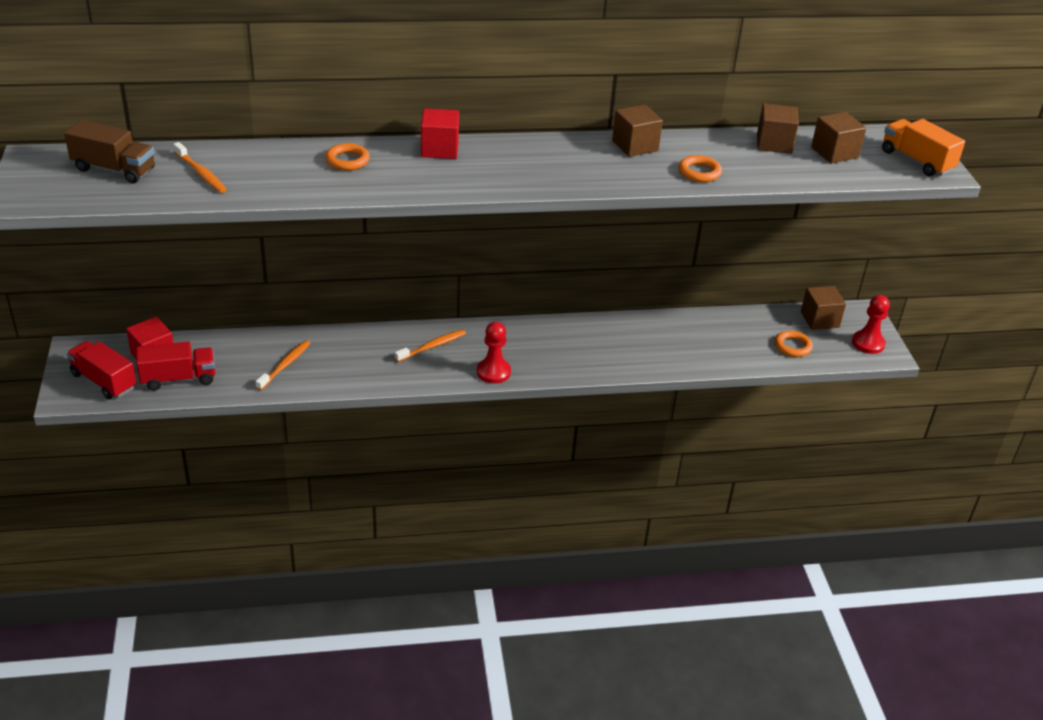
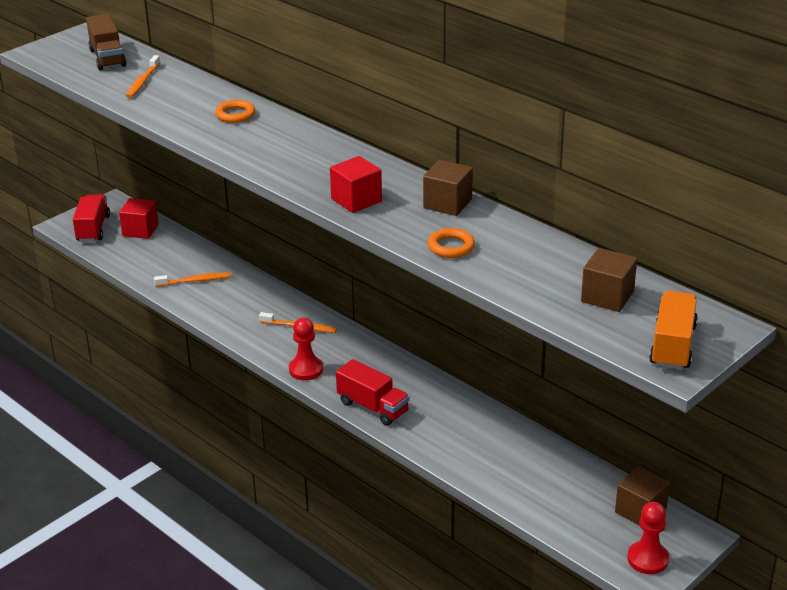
camera: 55 degrees right, 5 degrees down
red truck [136,342,215,390] -> red truck moved to [336,359,410,426]
red cube [421,109,459,159] -> red cube moved to [330,156,382,213]
brown cube [757,103,799,154] -> none
orange ring [775,331,813,357] -> none

